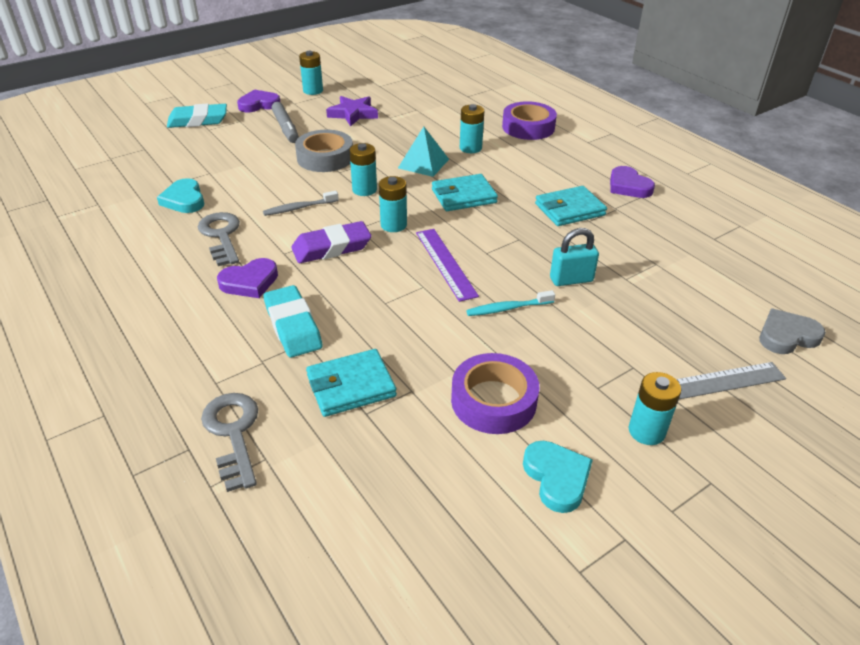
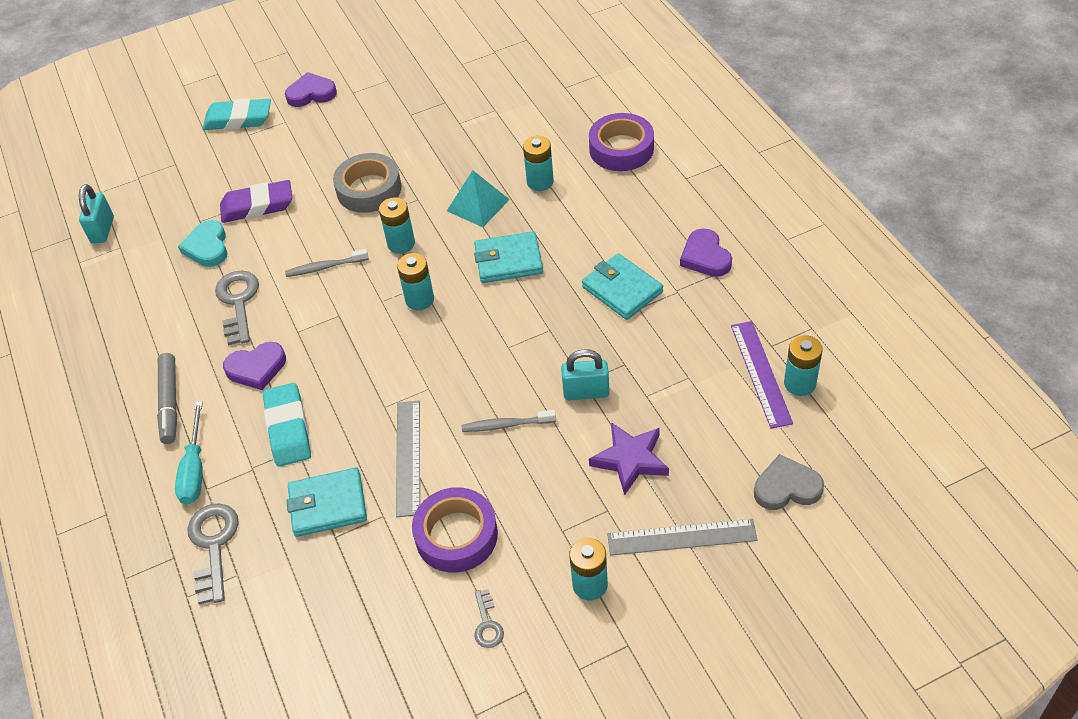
camera: 15 degrees right, 10 degrees up
grey marker [272,102,299,143] -> grey marker moved to [157,353,177,444]
purple eraser [292,221,371,263] -> purple eraser moved to [220,180,292,223]
turquoise battery [299,51,323,95] -> turquoise battery moved to [784,335,823,396]
purple star [326,96,378,126] -> purple star moved to [589,422,669,495]
purple ruler [416,229,479,302] -> purple ruler moved to [731,321,793,429]
turquoise toothbrush [466,290,555,316] -> grey toothbrush [462,410,556,432]
turquoise heart [523,441,593,513] -> grey key [474,589,504,648]
turquoise wallet [535,186,607,226] -> turquoise wallet turned 60 degrees clockwise [582,253,663,320]
none -> turquoise padlock [79,184,114,243]
none -> turquoise screwdriver [175,401,203,504]
none -> grey ruler [396,401,420,517]

